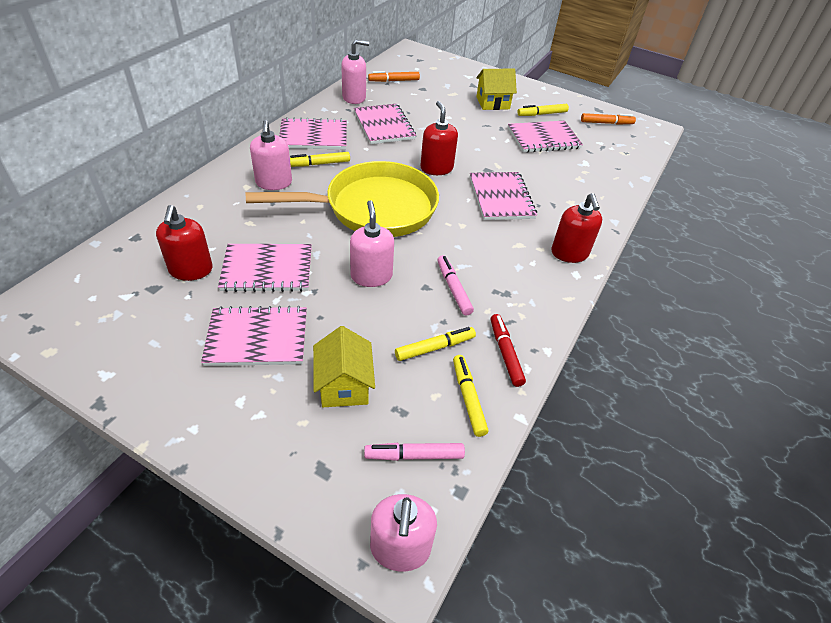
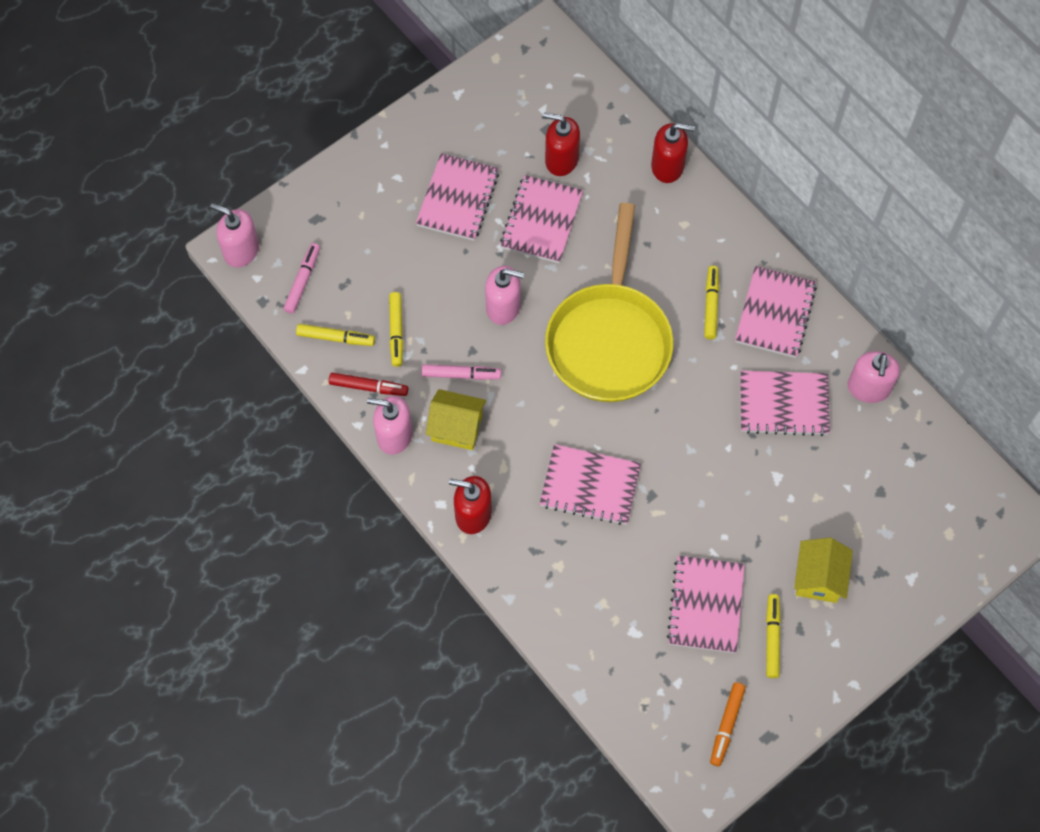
camera: 115 degrees right, 20 degrees up
pink soap dispenser [250,120,292,190] -> pink soap dispenser moved to [367,396,413,455]
yellow house [313,326,375,407] -> yellow house moved to [426,389,486,450]
orange marker [368,71,420,82] -> none
red soap dispenser [420,101,458,175] -> red soap dispenser moved to [651,123,695,183]

